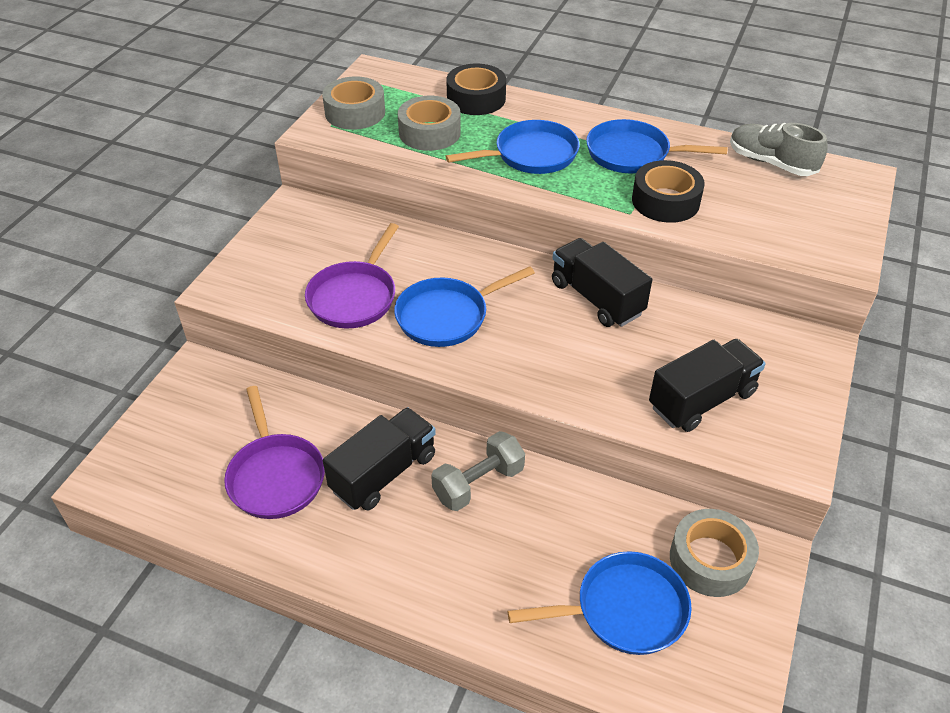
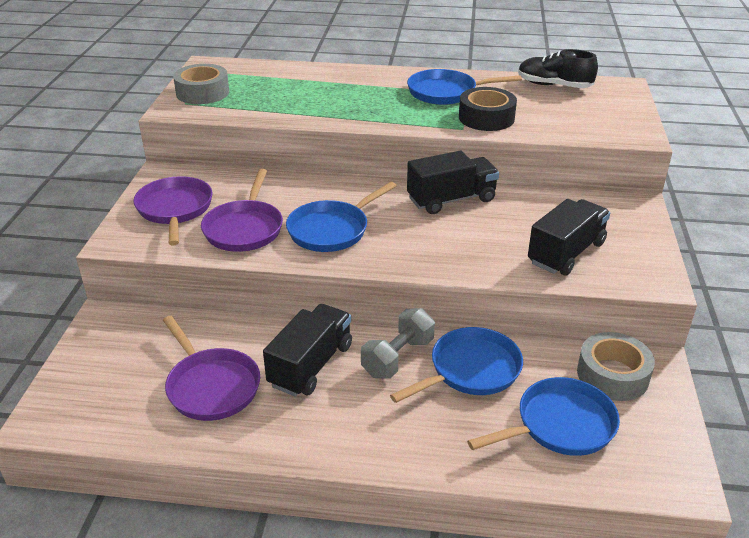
camera: 15 degrees left, 10 degrees down
grey tape [398,96,461,151] -> none
blue pan [445,120,580,174] -> blue pan moved to [390,327,523,403]
black tape [446,64,506,115] -> none
black truck [552,238,652,327] -> black truck turned 120 degrees clockwise [407,151,499,214]
grey shoe [730,123,828,176] -> black shoe [518,49,598,88]
none -> purple pan [133,176,213,246]

